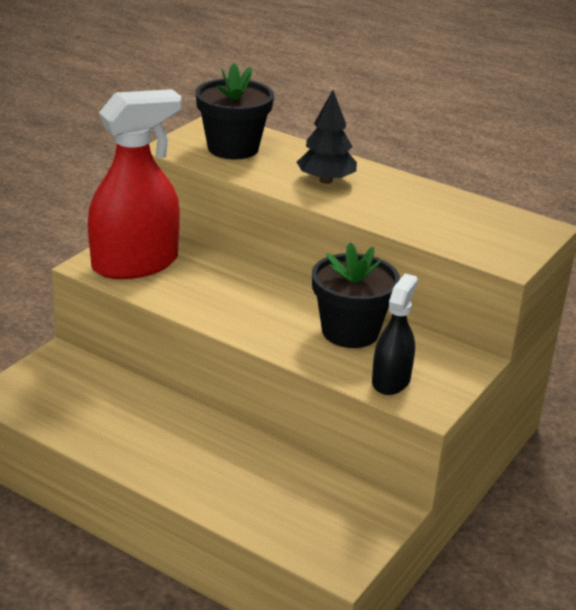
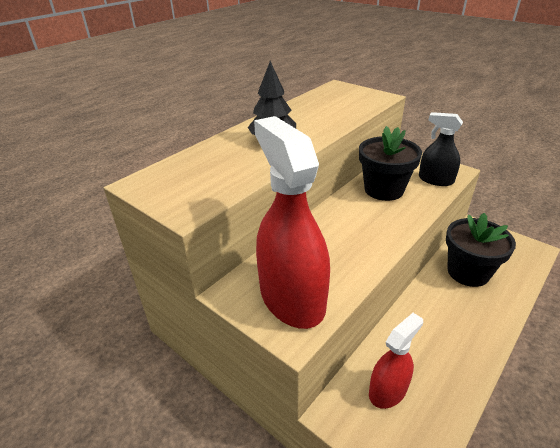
camera: 80 degrees left, 5 degrees up
black flower pot [196,63,274,159] -> black flower pot moved to [446,213,516,287]
none -> red spray bottle [369,313,423,409]

